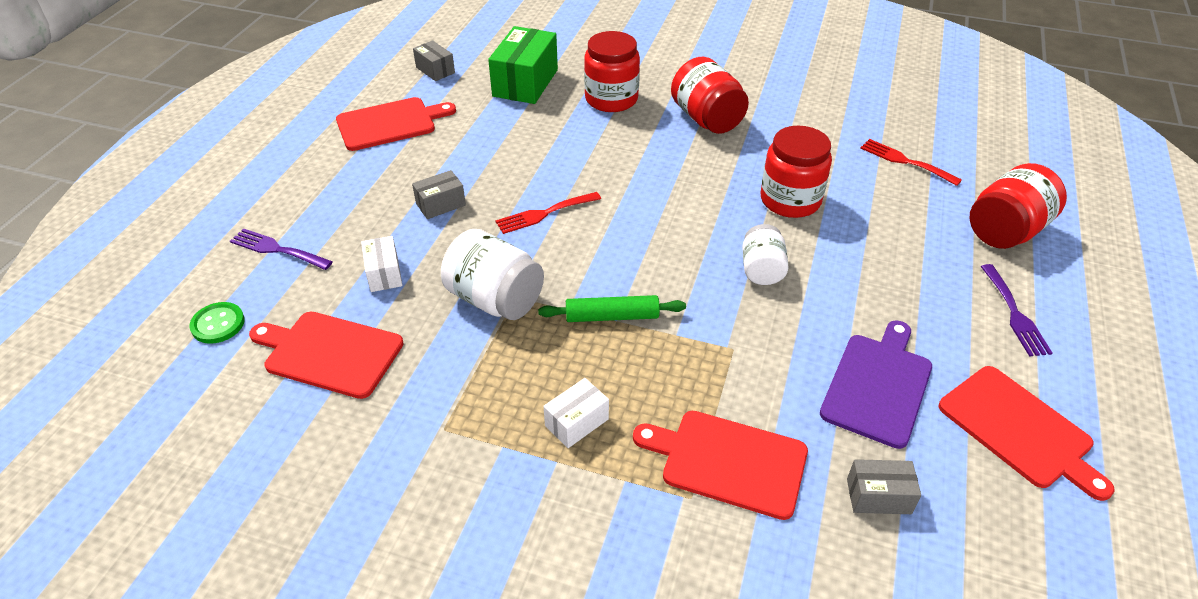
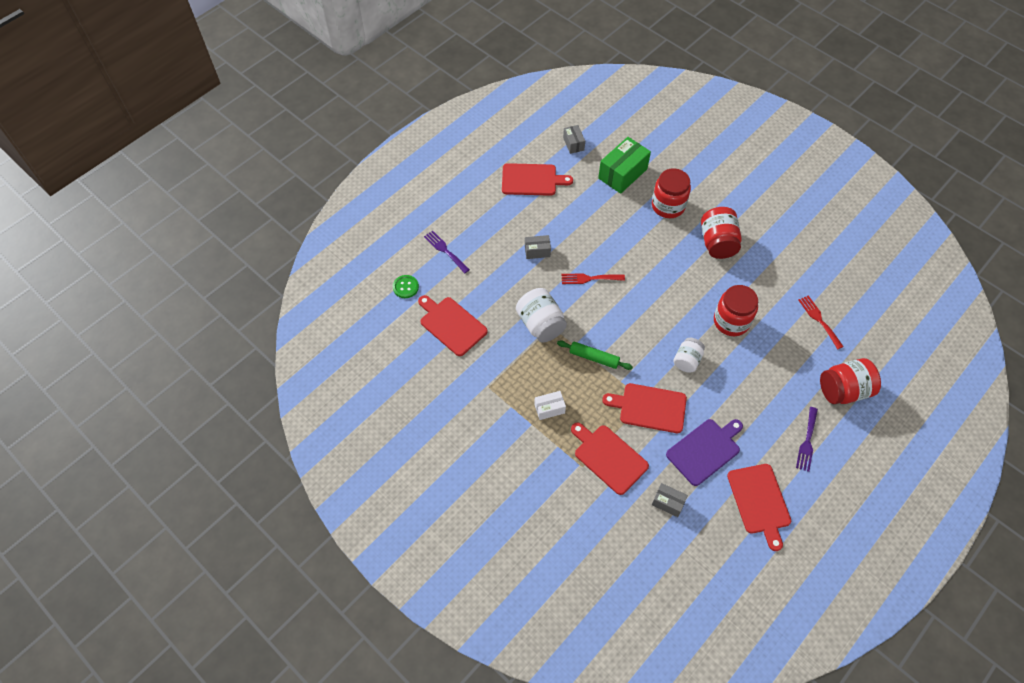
camera: 25 degrees right, 15 degrees up
white box [361,236,403,292] -> none
none -> red cutting board [602,383,687,433]

